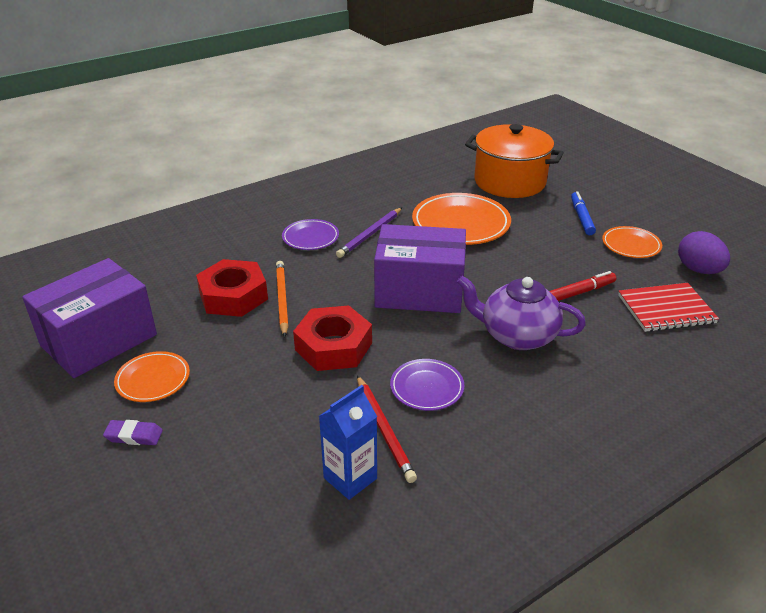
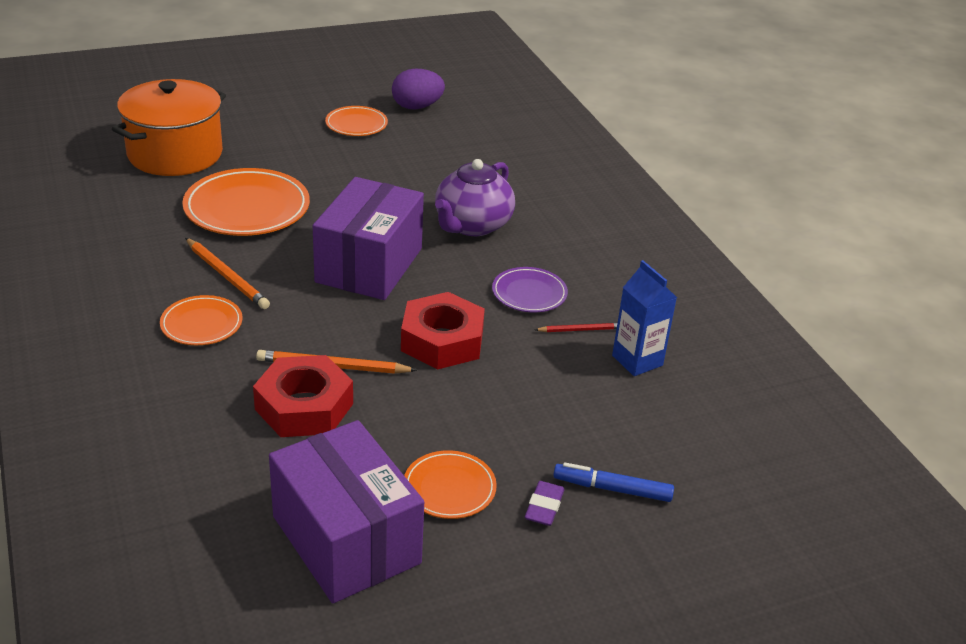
camera: 80 degrees left, 0 degrees up
purple plate [282,219,339,250] -> orange plate [160,295,243,345]
purple pencil [336,208,402,258] -> orange pencil [185,238,270,309]
red pencil [357,376,417,483] -> red pencil [535,323,617,332], size x0.60
red marker [549,271,616,301] -> none
blue marker [571,191,596,235] -> blue marker moved to [553,462,674,502]
red notebook [618,283,719,332] -> none

